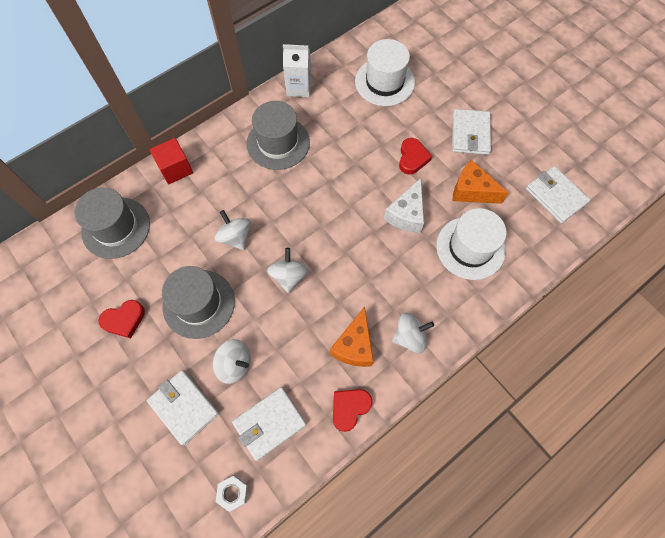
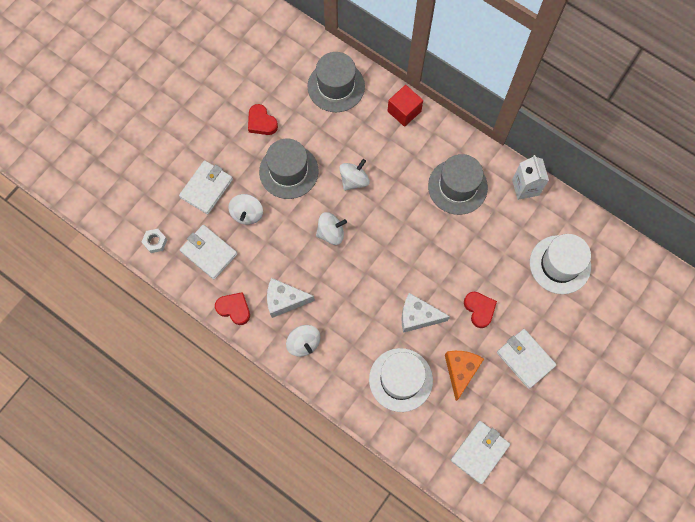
camera: 75 degrees right, 5 degrees up
orange cheese [330,306,374,367] -> white cheese [267,278,315,318]
red heart [399,138,432,175] -> red heart turned 105 degrees counterclockwise [464,292,497,328]
white wallet [452,109,491,155] -> white wallet turned 60 degrees clockwise [497,329,557,389]

